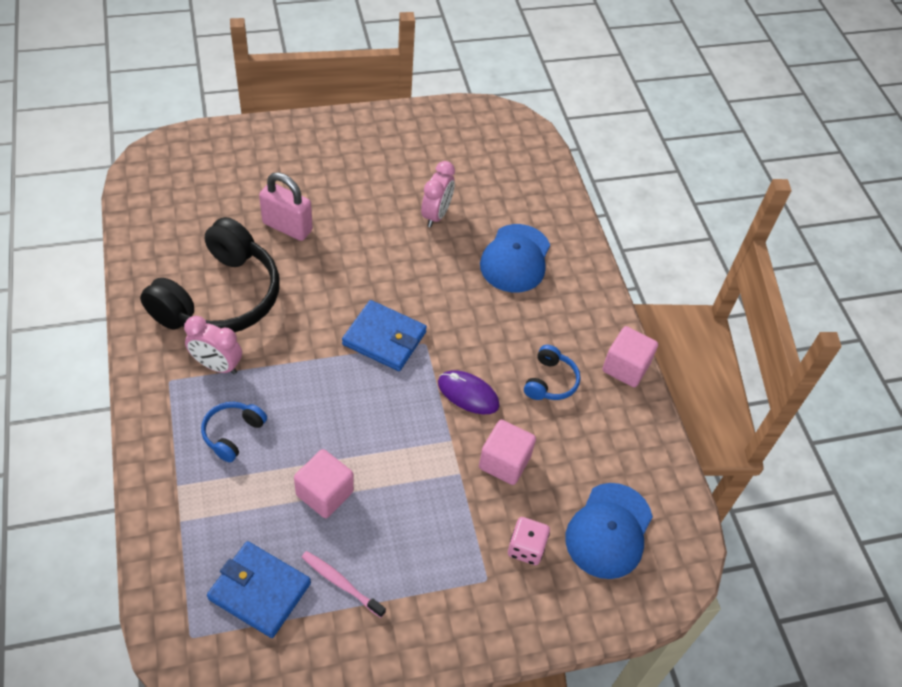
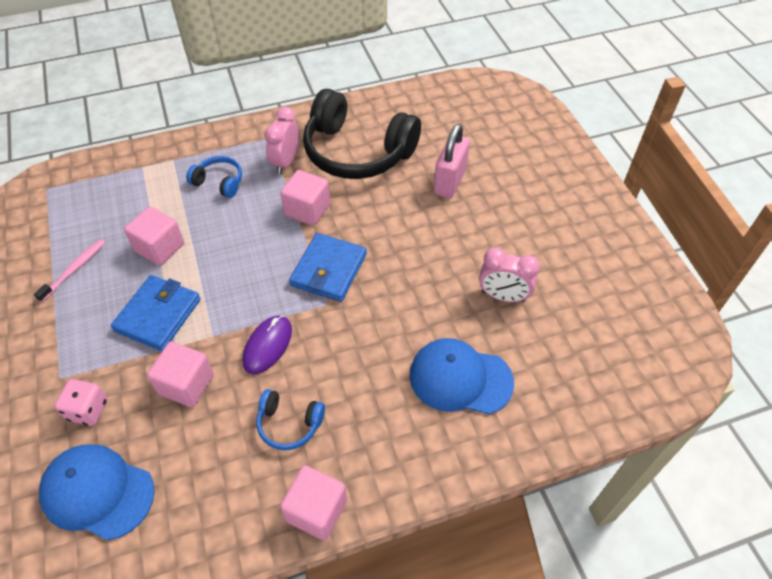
camera: 90 degrees right, 0 degrees up
blue wallet [207,541,311,638] -> blue wallet moved to [111,275,201,351]
none -> pink cube [280,170,330,226]

